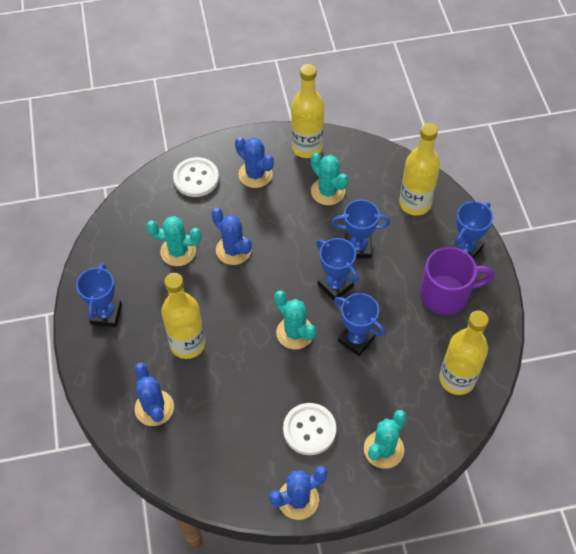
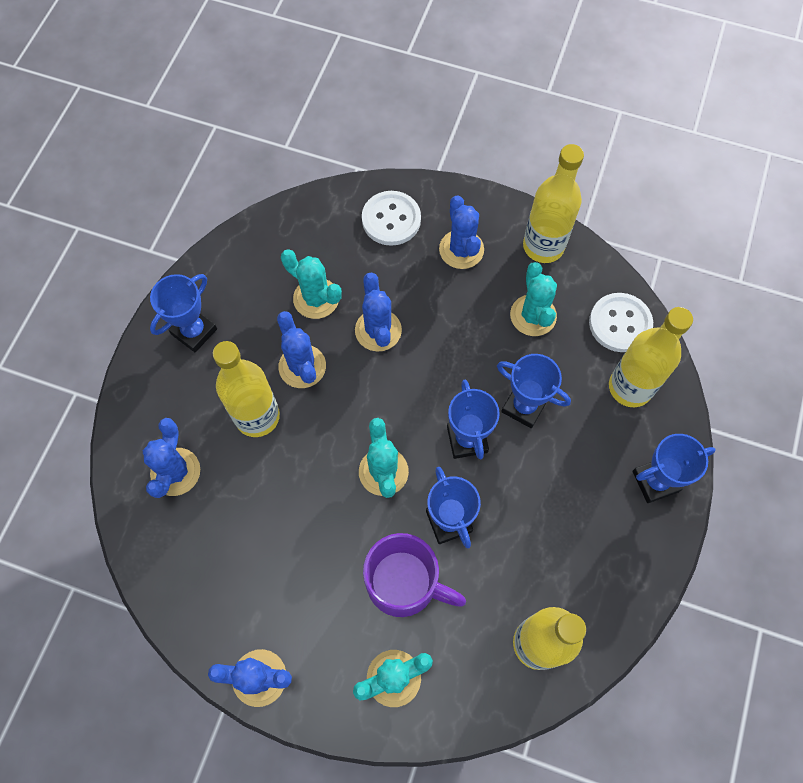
camera: 30 degrees right, 10 degrees up
white button [283,403,336,455] -> white button moved to [589,293,653,352]
purple mug [420,247,495,315] -> purple mug moved to [363,533,466,617]
none -> blue cactus [277,311,326,388]

